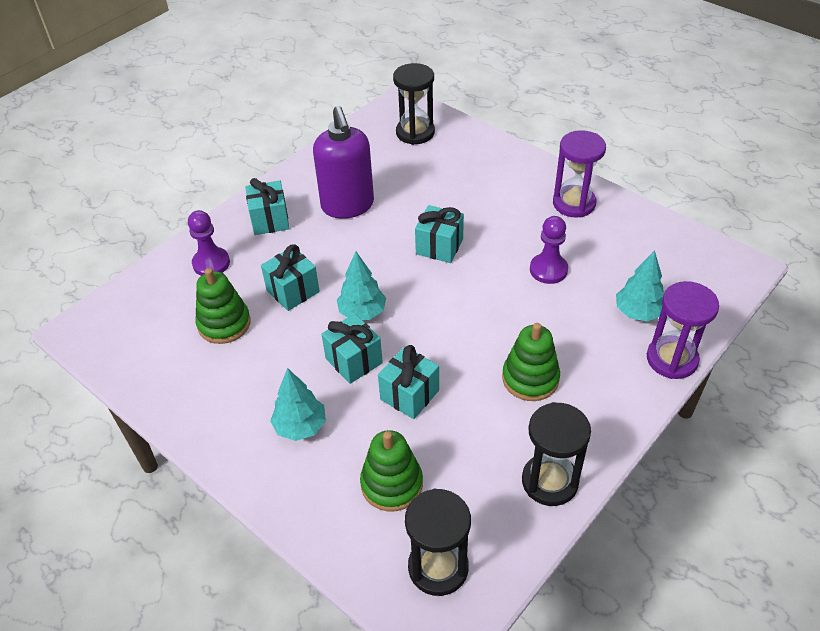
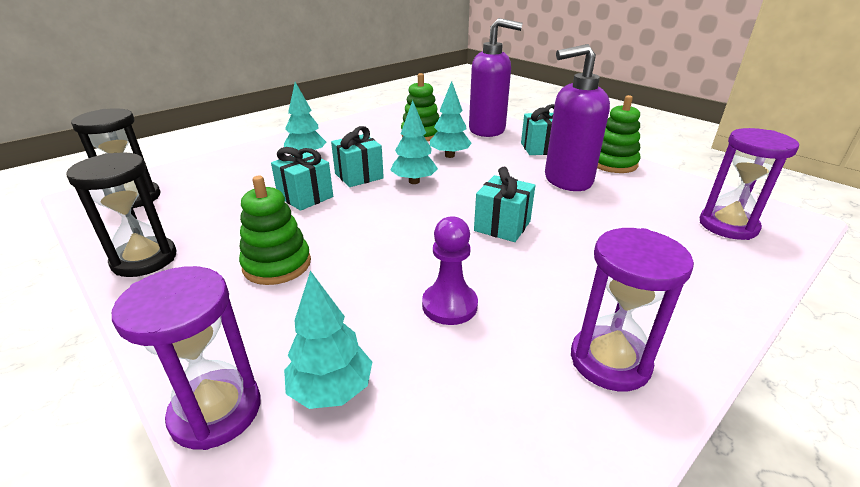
camera: 95 degrees right, 15 degrees down
purple pawn [188,210,230,276] -> purple soap dispenser [469,18,523,137]
turquoise gift [261,244,320,311] -> turquoise tree [430,81,472,158]
green stacking toy [360,430,423,512] -> green stacking toy moved to [597,95,640,173]
black hourglass [393,63,435,145] -> purple hourglass [699,128,799,240]

